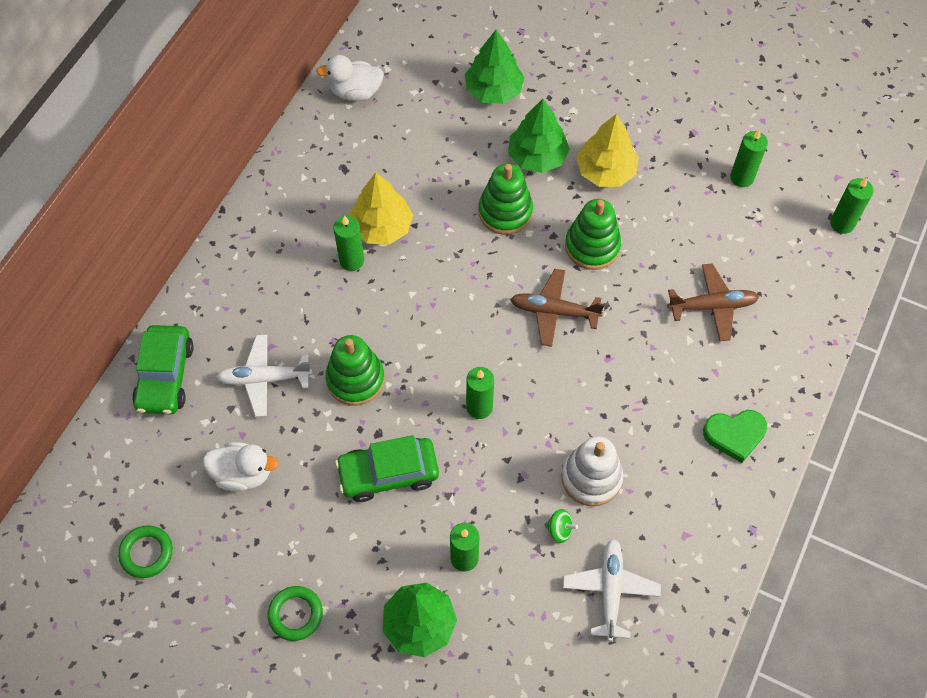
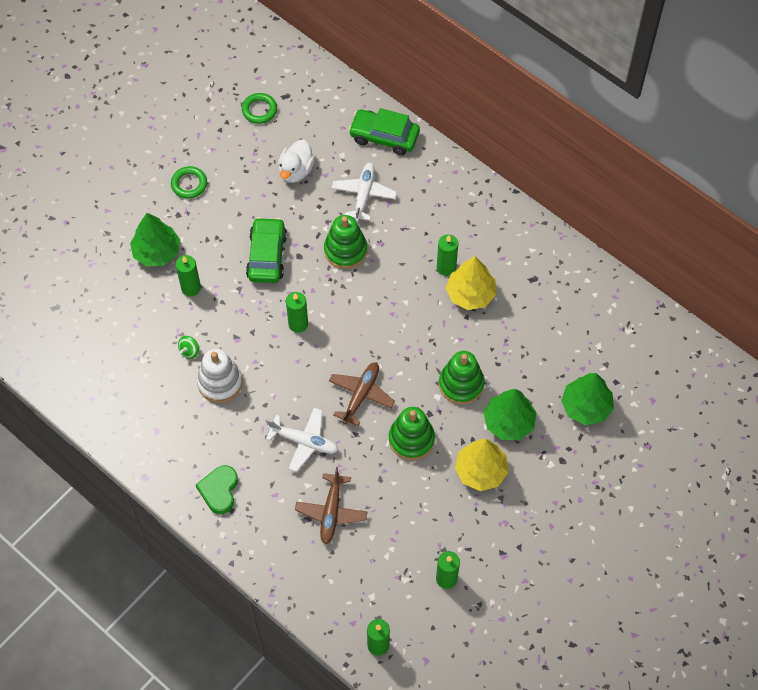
camera: 105 degrees right, 0 degrees up
white duck [316,55,384,101] -> none
white plane [563,539,661,641] -> white plane moved to [266,408,338,472]

